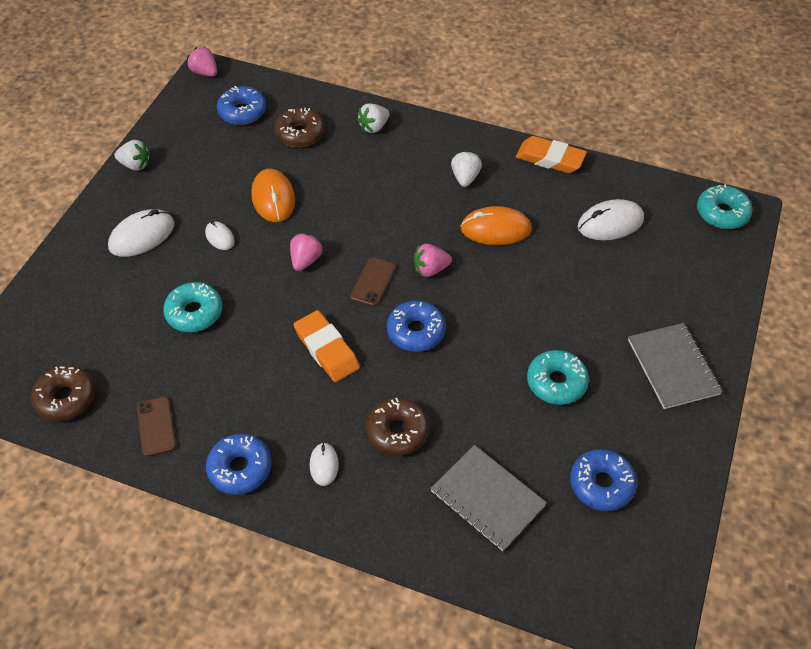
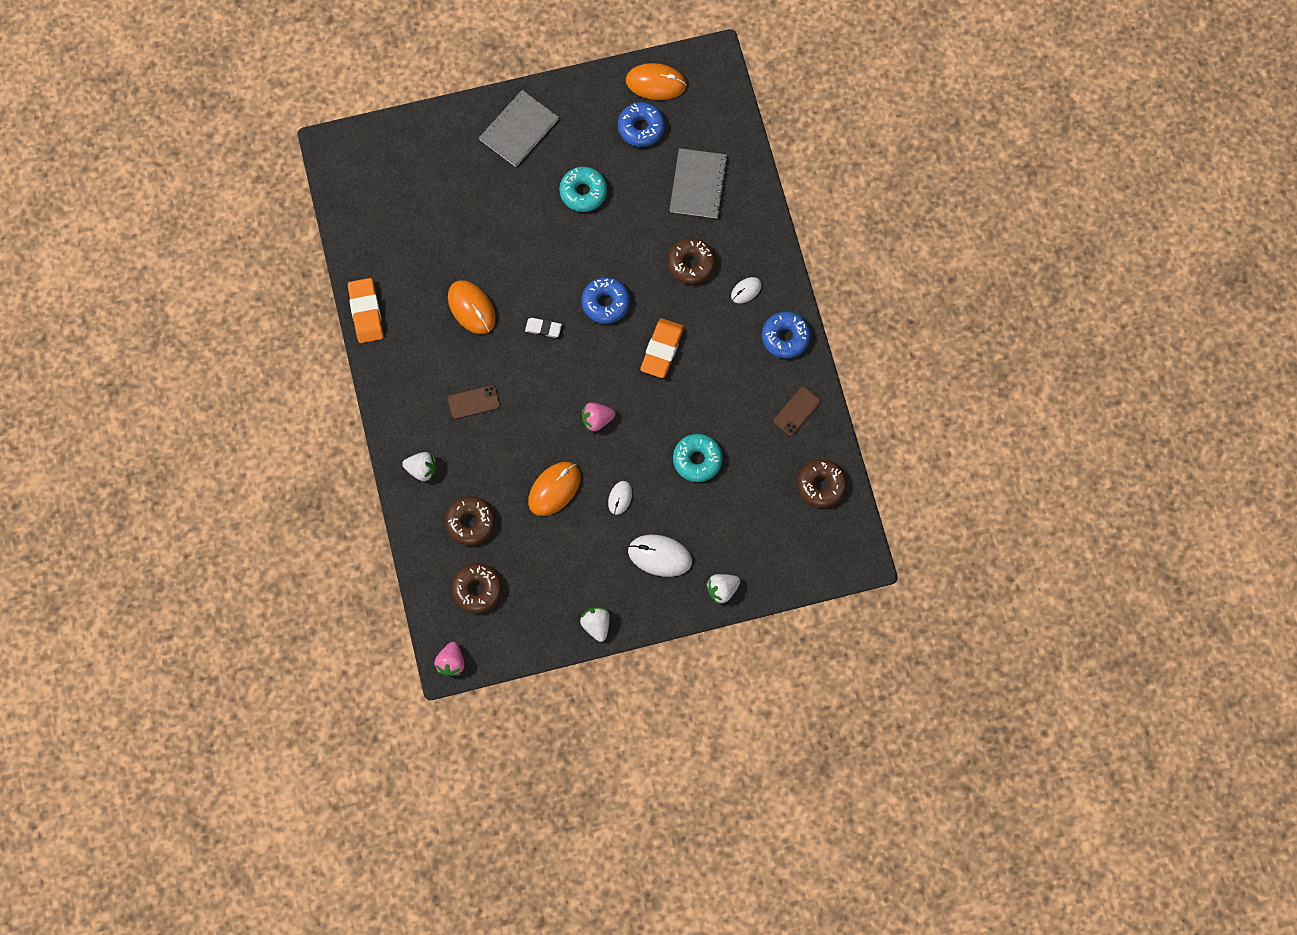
camera: 125 degrees left, 20 degrees up
blue donut [217,86,266,125] -> brown donut [452,563,502,613]
brown phone [350,257,396,307] -> brown phone moved to [448,385,500,419]
pink strawberry [414,244,452,277] -> white eraser [525,318,562,338]
white strawberry [451,151,482,187] -> white strawberry moved to [706,574,740,605]
white mouse [577,199,644,240] -> none
turquoise donut [697,184,752,229] -> none
none -> orange mouse [626,63,687,100]

